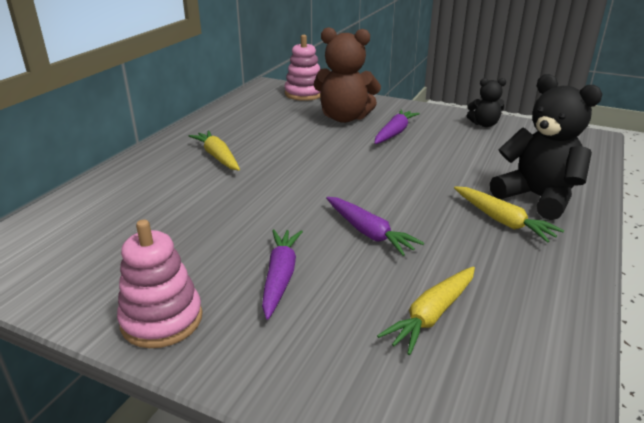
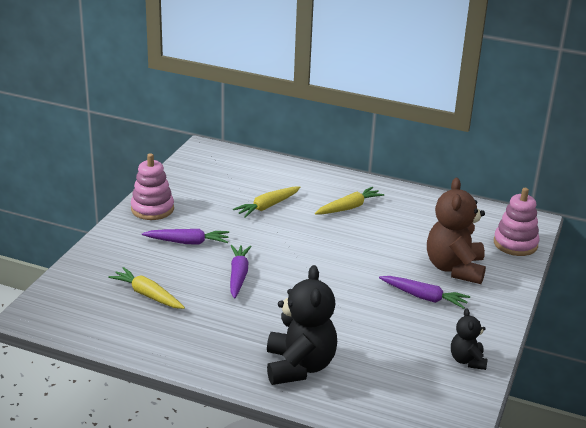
camera: 85 degrees right, 0 degrees up
purple carrot [326,197,424,256] -> purple carrot turned 135 degrees clockwise [230,245,252,299]
yellow carrot [454,186,565,243] -> yellow carrot moved to [233,186,300,218]
black teddy bear [490,74,603,220] -> black teddy bear turned 45 degrees counterclockwise [267,265,337,385]

